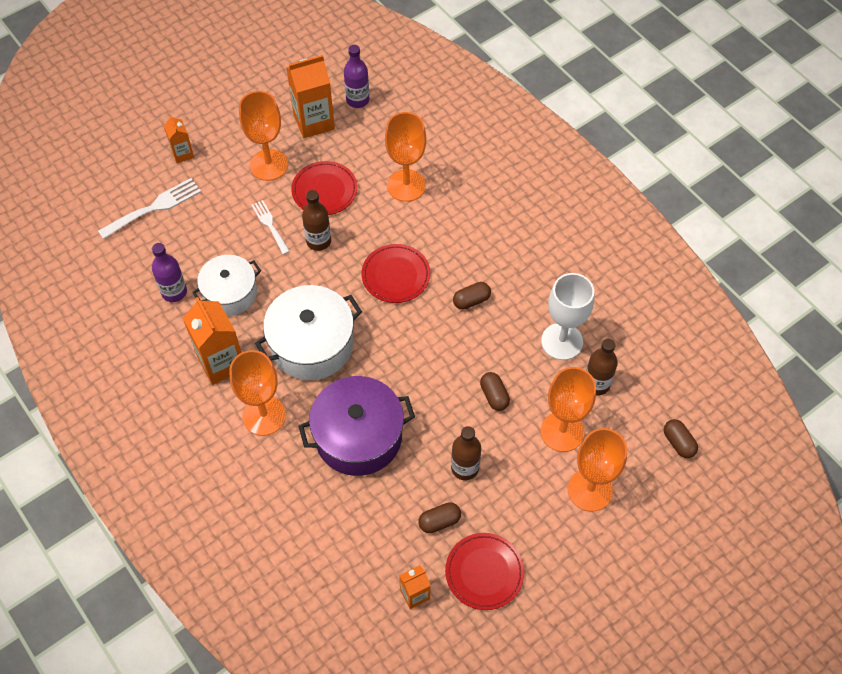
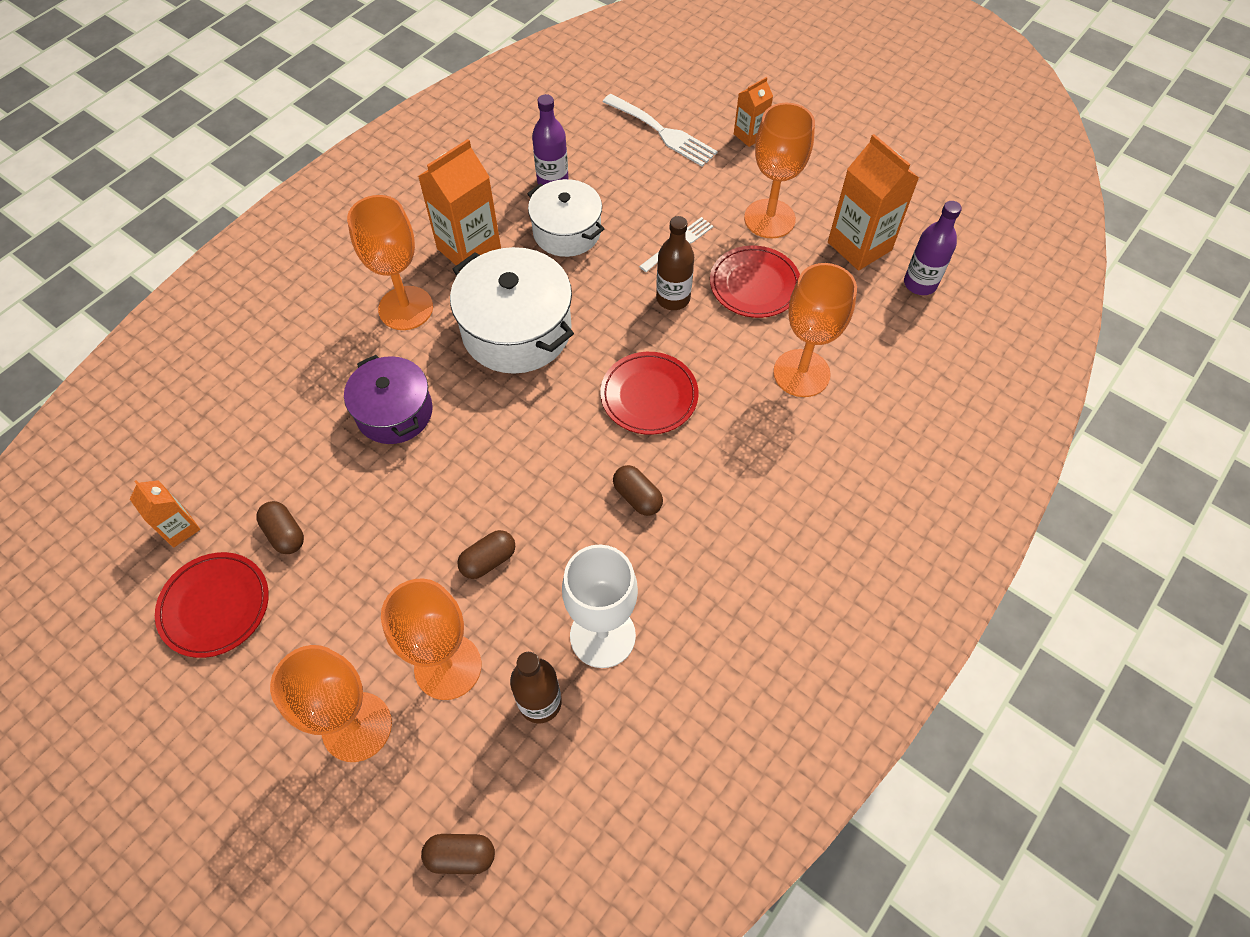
camera: 75 degrees right, 0 degrees up
purple pot [299,376,415,476] -> purple pot [344,355,433,444], size x0.66
brown bottle [451,426,481,480] -> none
brown capsule [664,419,698,458] -> brown capsule turned 45 degrees clockwise [421,834,495,874]

